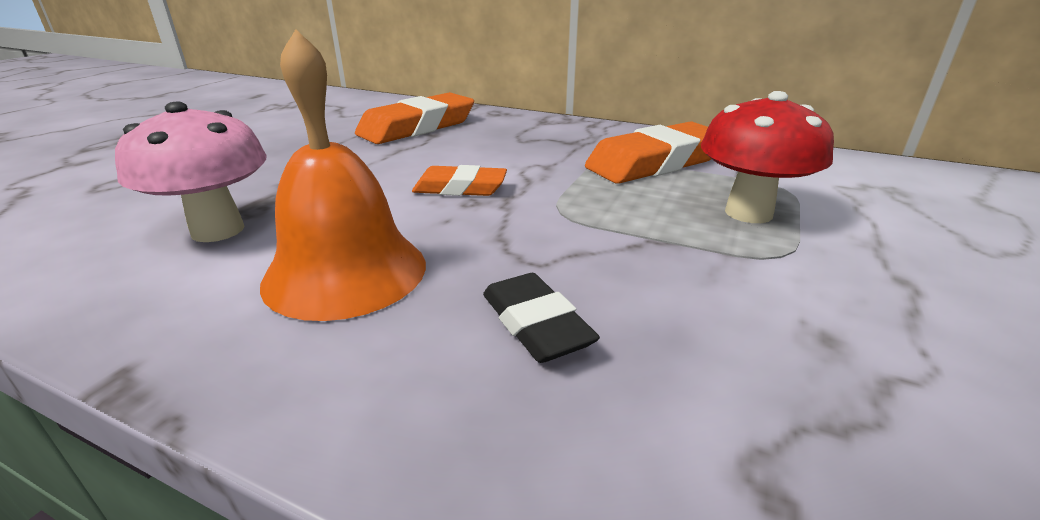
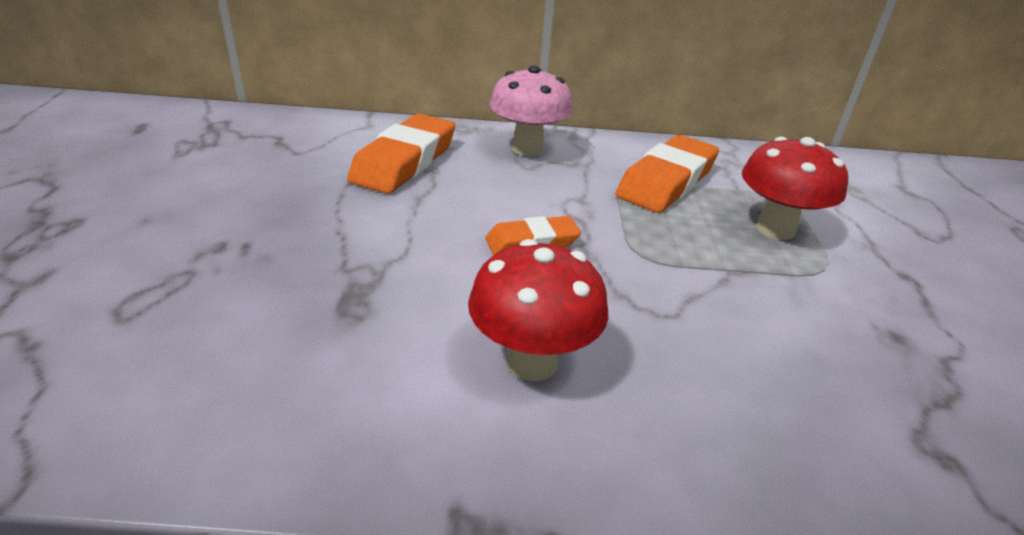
camera: 25 degrees left, 5 degrees up
pink mushroom [115,101,267,242] -> pink mushroom moved to [490,65,573,156]
orange bell [260,29,426,321] -> red mushroom [468,239,608,381]
black eraser [483,273,600,363] -> none

